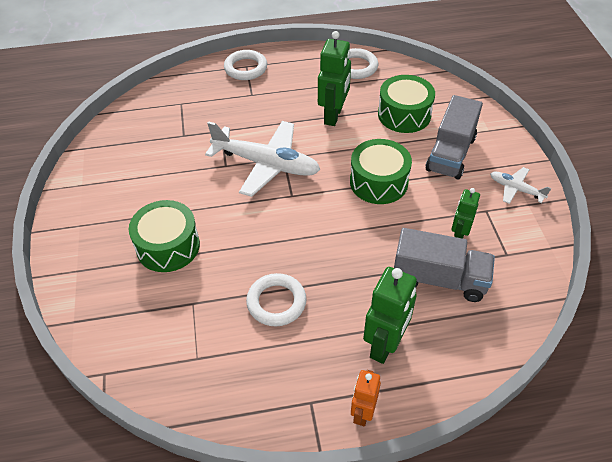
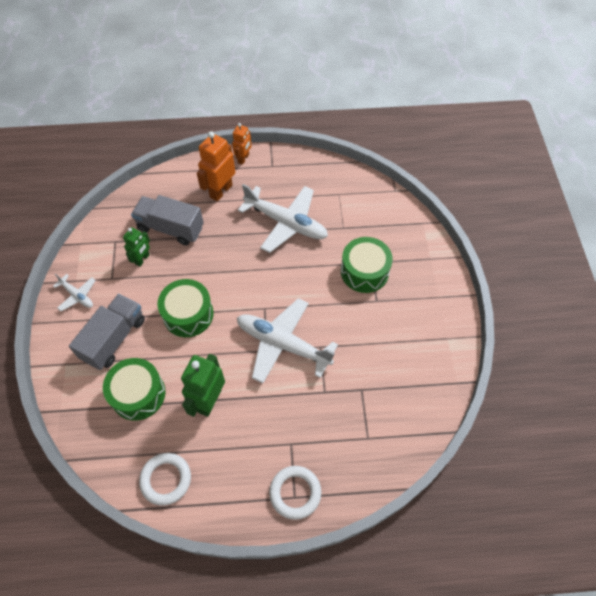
camera: 175 degrees left, 10 degrees up
white ring [246,273,307,326] -> white plane [238,184,328,253]
green robot [363,267,417,364] -> orange robot [197,131,235,202]

